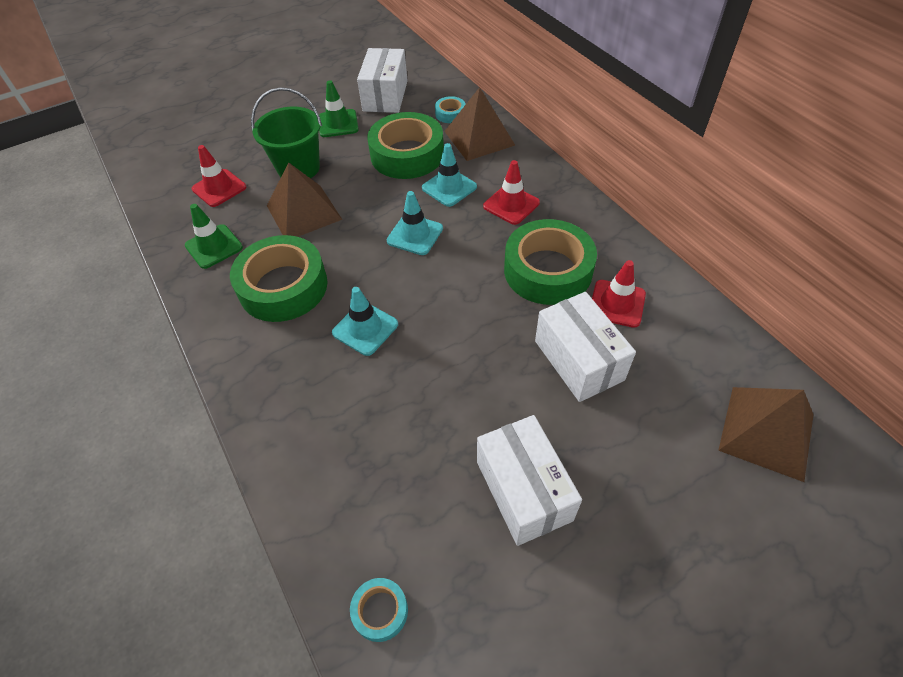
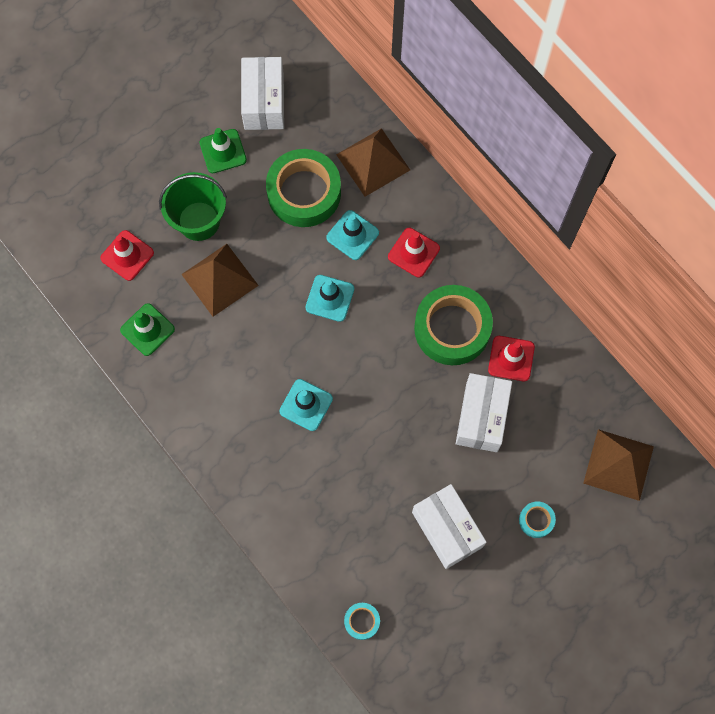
camera: 10 degrees left, 20 degrees up
green tape [230,235,327,322] -> none
turquoise tape [435,96,466,123] -> turquoise tape moved to [519,501,556,538]
white box [535,292,636,402] -> white box turned 45 degrees clockwise [456,373,512,452]

